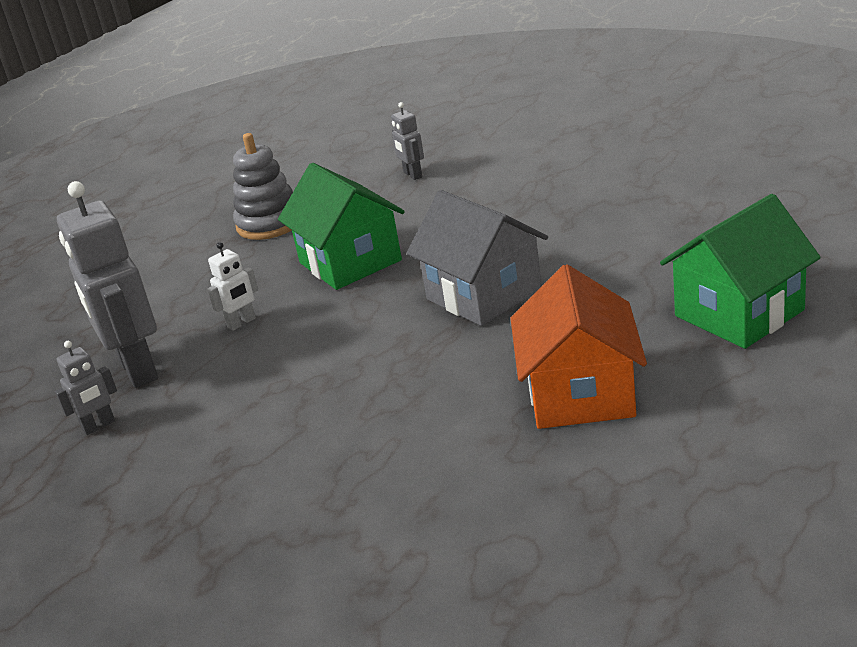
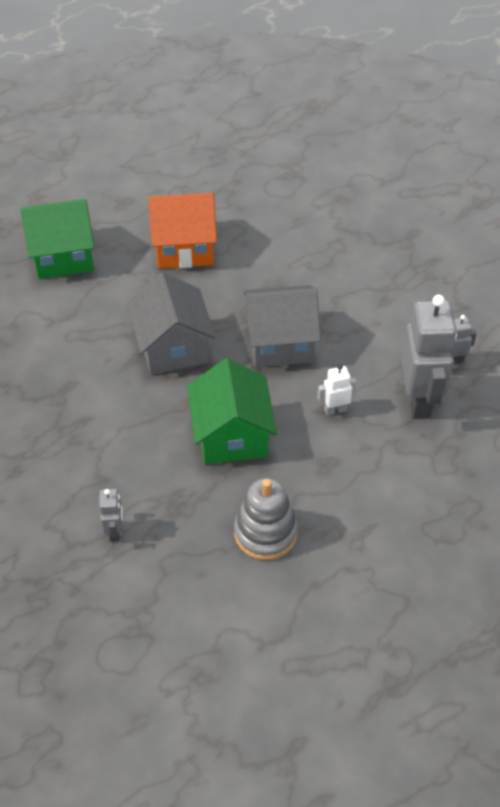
camera: 160 degrees left, 20 degrees up
orange house [510,264,647,429] -> orange house turned 60 degrees clockwise [148,193,217,269]
none -> grey house [243,285,321,367]

